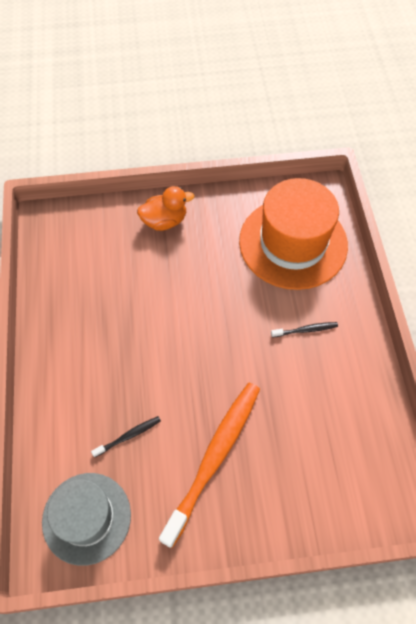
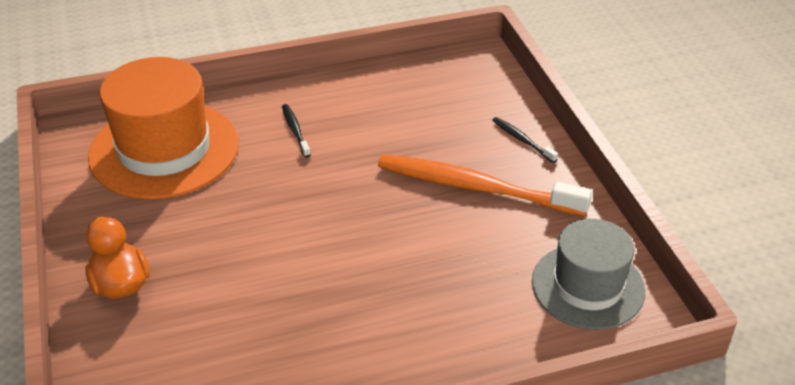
camera: 100 degrees left, 20 degrees down
black toothbrush [91,416,161,457] -> black toothbrush moved to [492,117,558,163]

